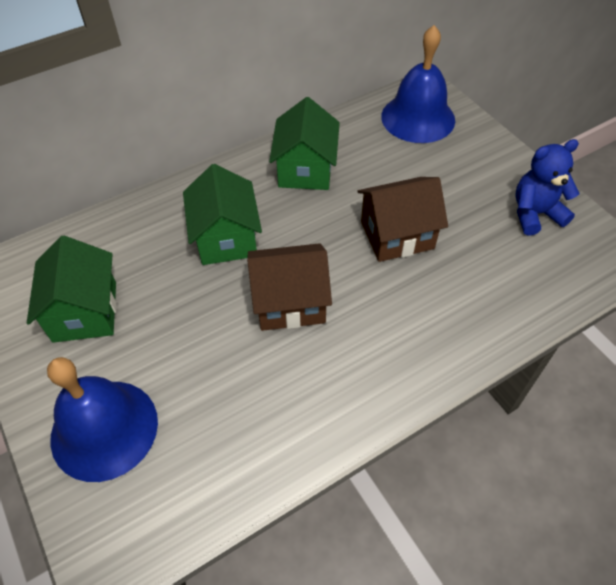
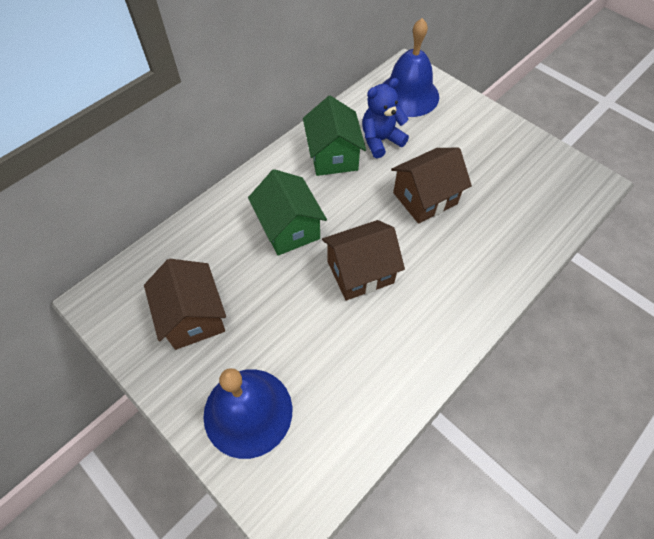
camera: 15 degrees left, 5 degrees up
green house [27,235,117,343] -> brown house [144,259,226,350]
blue teddy bear [516,139,579,235] -> blue teddy bear moved to [362,78,409,158]

